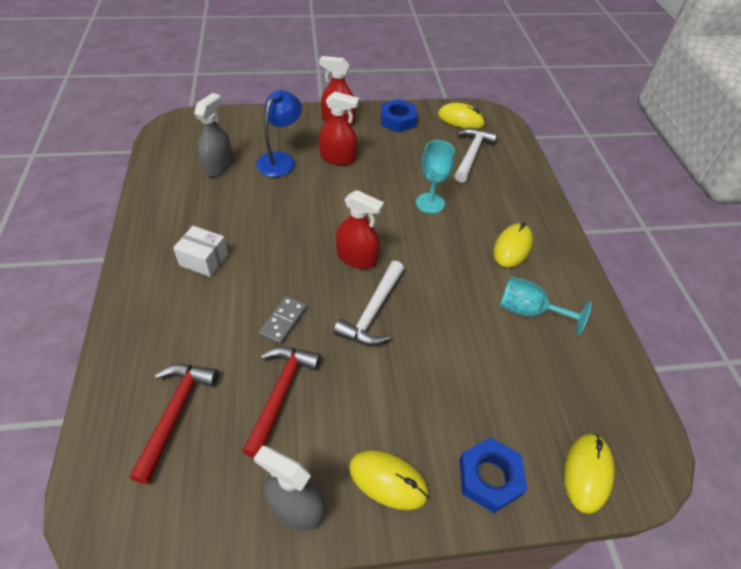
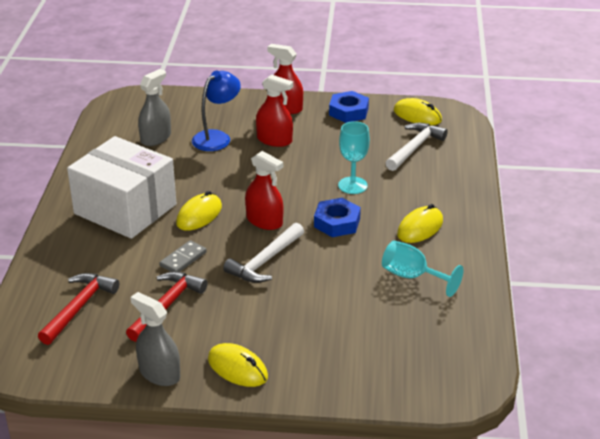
camera: 15 degrees right, 15 degrees down
white box [173,226,228,277] -> white box [67,136,176,239], size x2.28
blue nut [459,437,527,513] -> blue nut moved to [314,198,361,237]
yellow mouse [564,434,614,514] -> yellow mouse moved to [176,191,222,231]

